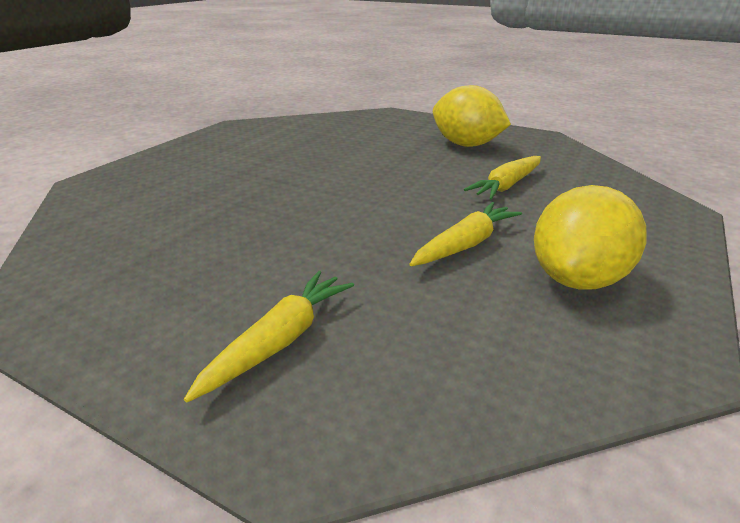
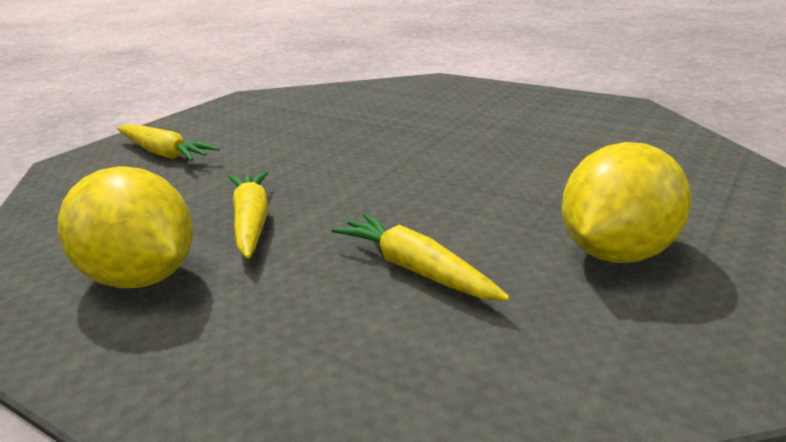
camera: 95 degrees right, 5 degrees down
yellow carrot [410,202,522,266] -> yellow carrot turned 150 degrees counterclockwise [228,171,269,259]

